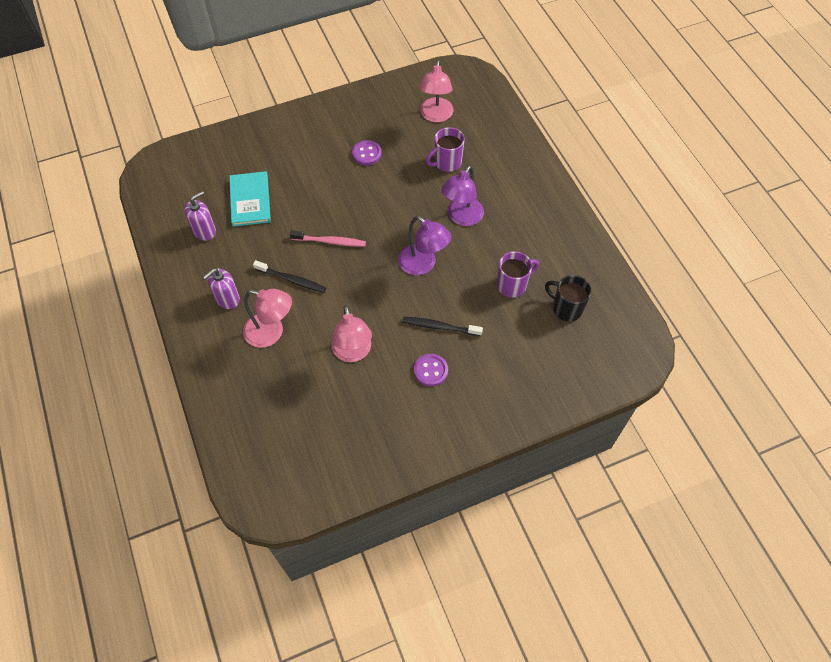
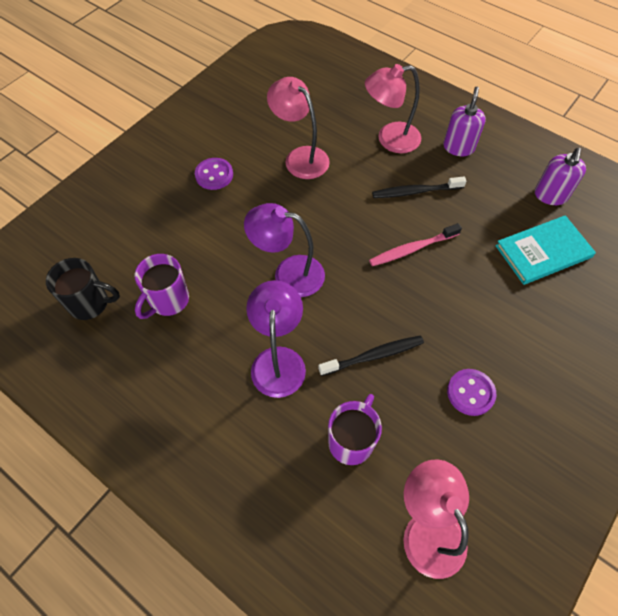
camera: 150 degrees right, 0 degrees up
turquoise book [229,171,271,227] -> turquoise book turned 75 degrees counterclockwise [495,215,596,285]
black toothbrush [402,317,483,336] -> black toothbrush moved to [318,336,424,376]

